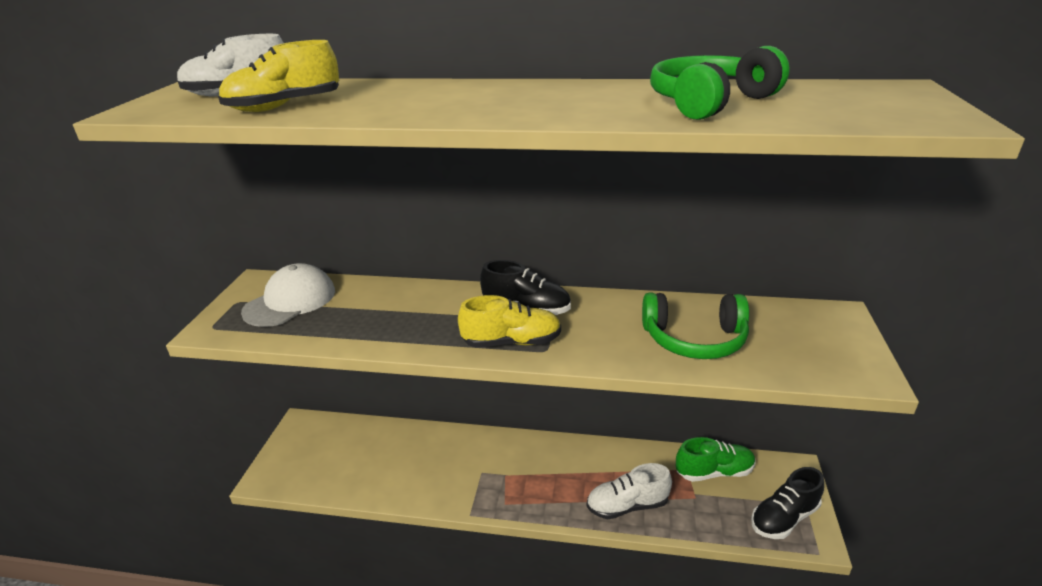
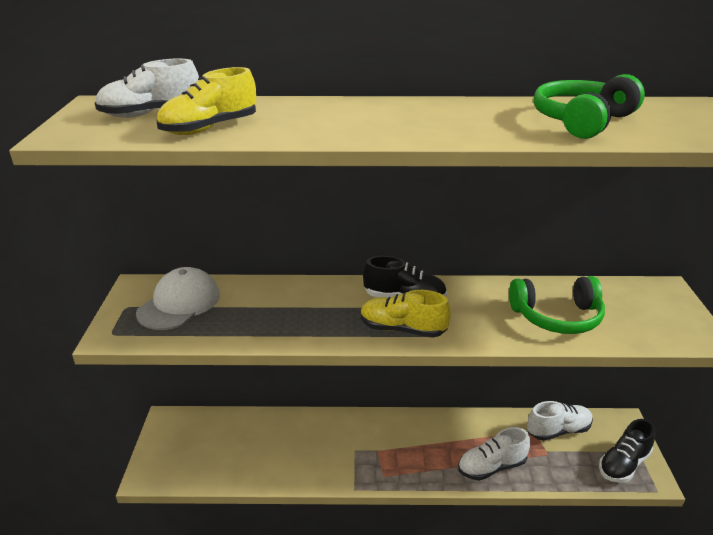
camera: 10 degrees left, 0 degrees up
yellow shoe [458,295,561,348] -> yellow shoe turned 150 degrees counterclockwise [361,290,451,338]
green shoe [676,437,756,482] -> white shoe [527,401,593,441]

